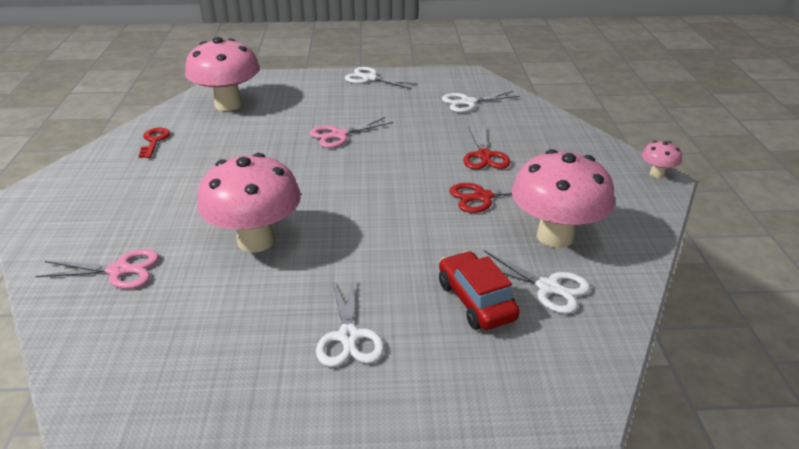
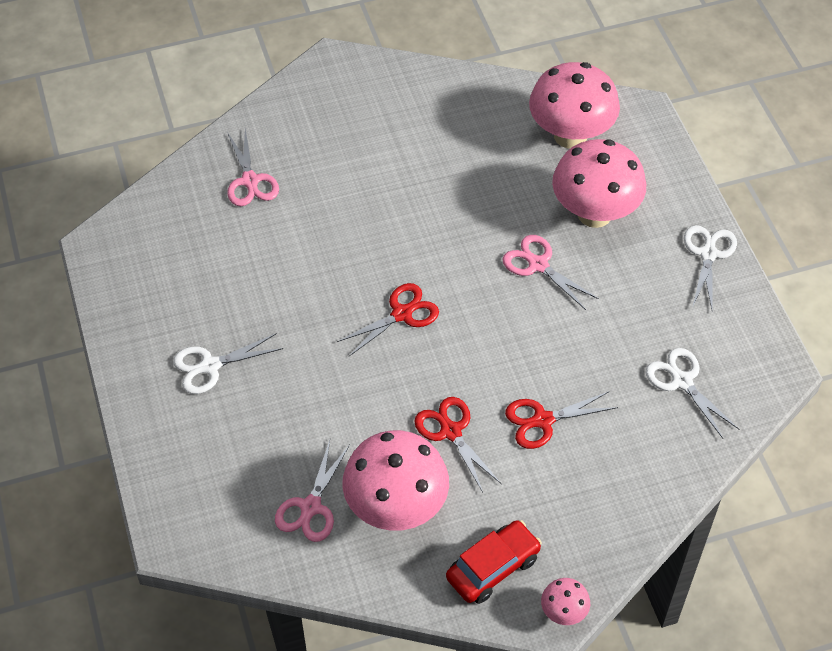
camera: 75 degrees right, 20 degrees up
red key [139,128,170,158] -> none
pink mushroom [197,153,301,253] -> pink mushroom moved to [552,139,646,228]
red car [439,251,520,330] -> red car moved to [446,520,542,604]
white scissors [484,250,590,314] -> pink scissors [275,440,350,542]
none -> red scissors [337,283,439,356]

